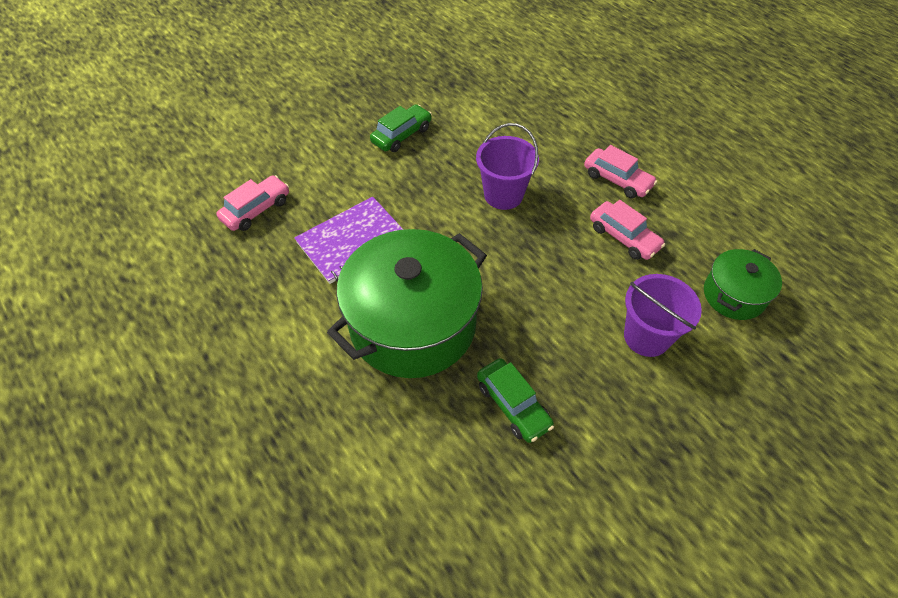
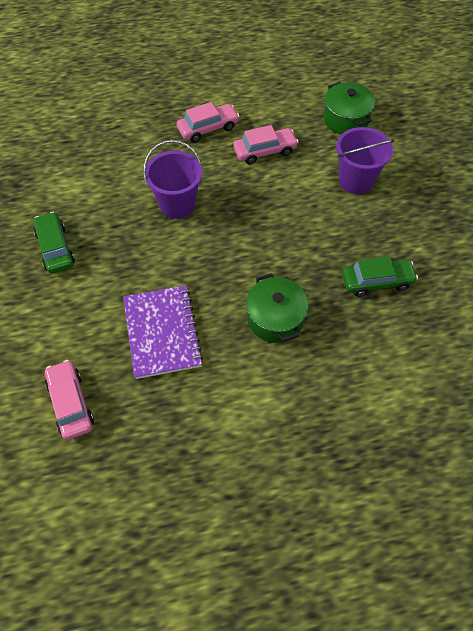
camera: 65 degrees left, 5 degrees up
green pot [327,229,487,378] -> green pot [246,273,309,343], size x0.50

